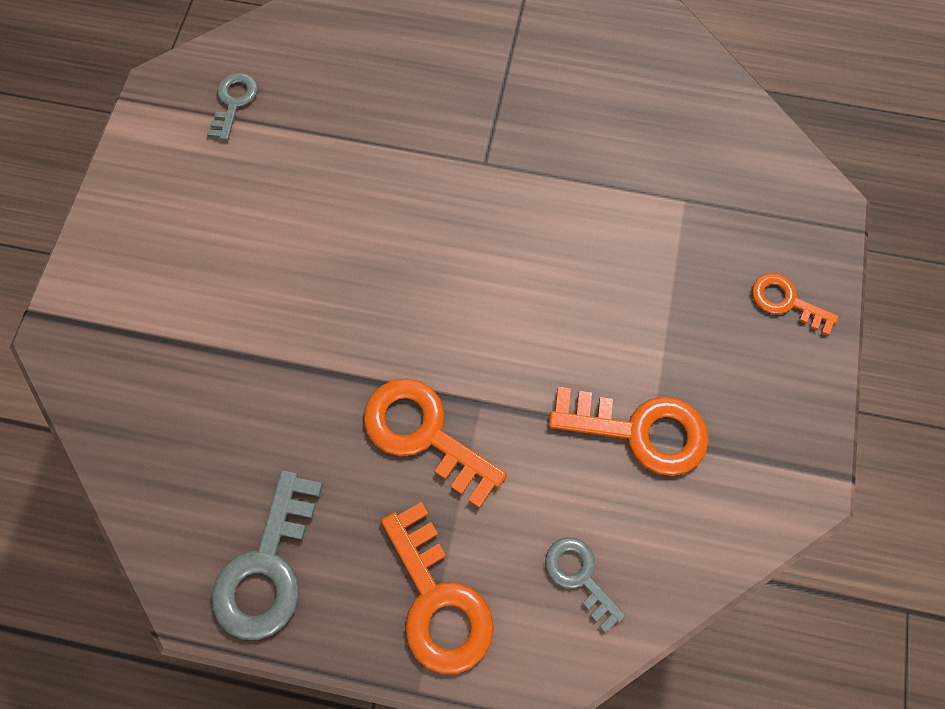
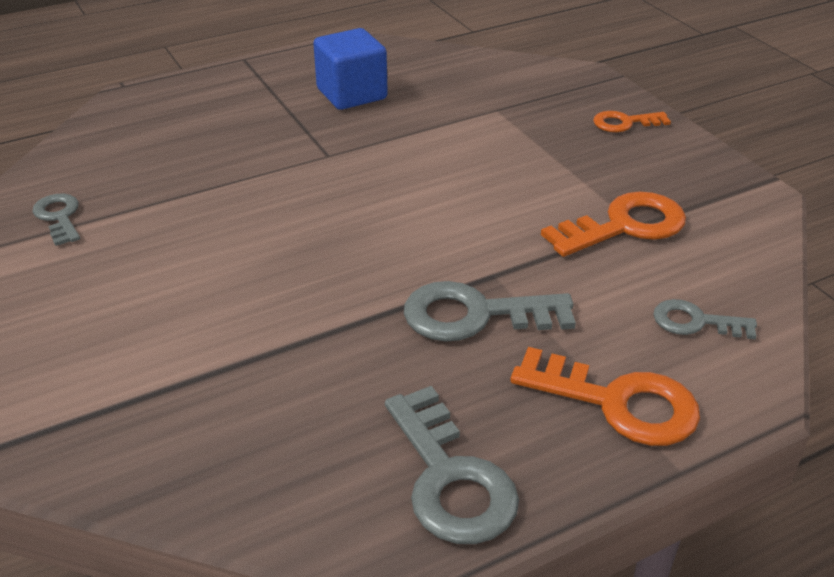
camera: 40 degrees left, 30 degrees down
orange key [363,378,507,508] -> grey key [404,281,576,342]
none -> blue cube [313,28,388,110]

